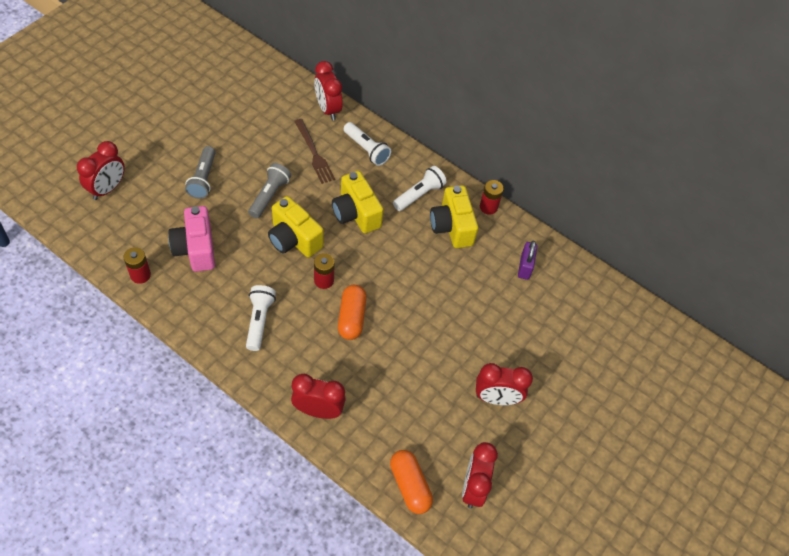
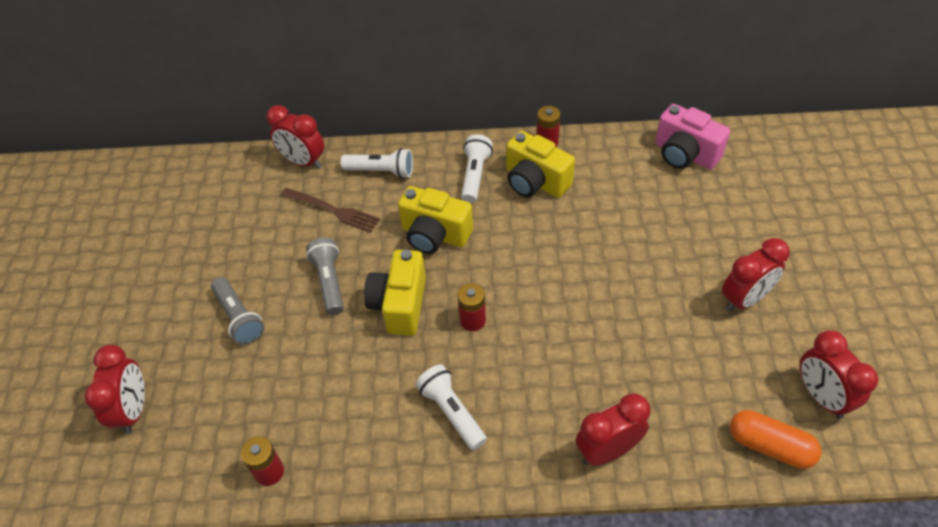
camera: 30 degrees left, 5 degrees down
pink camera [168,206,215,272] -> pink camera moved to [655,104,730,169]
yellow camera [268,196,324,257] -> yellow camera turned 90 degrees clockwise [364,250,426,336]
orange capsule [338,285,366,340] -> none
purple padlock [518,241,537,280] -> none

